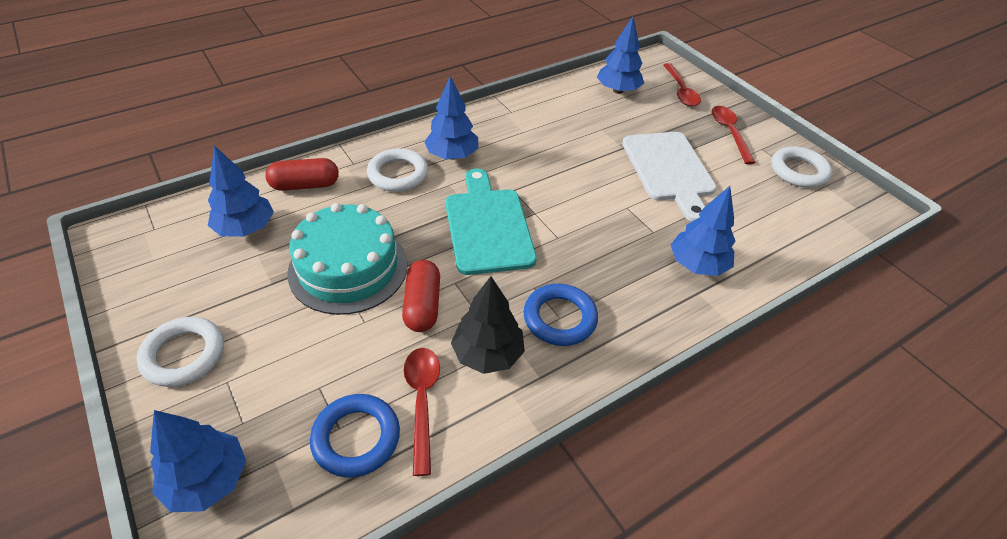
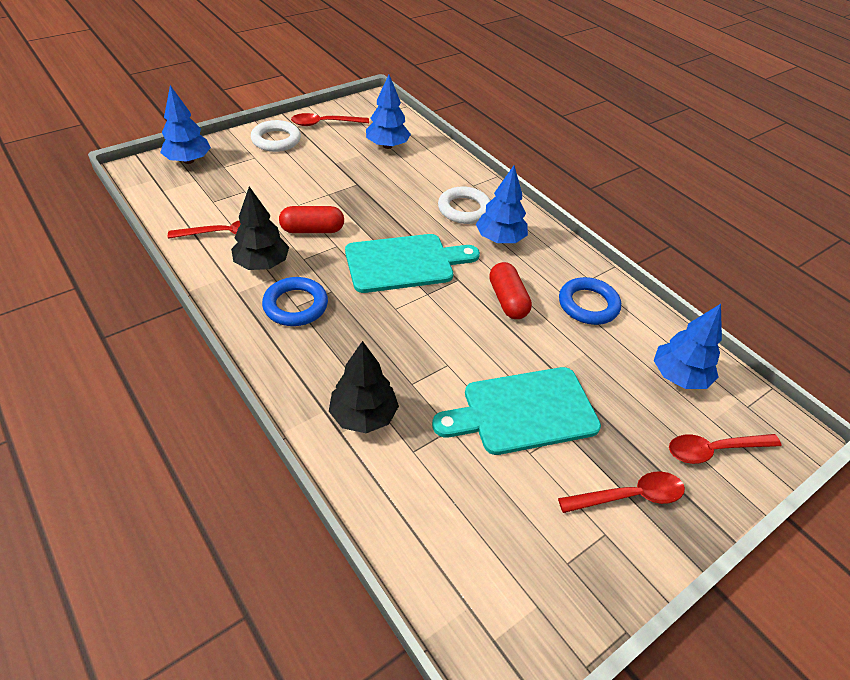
camera: 85 degrees right, 0 degrees up
red capsule [265,158,339,191] -> red capsule moved to [489,262,532,319]
turquoise cake [287,203,408,315] -> none
blue ring [310,394,400,478] -> blue ring moved to [559,277,621,325]
white cutting board [622,132,717,222] -> turquoise cutting board [432,367,601,455]
blue tree [671,186,735,276] -> black tree [329,341,399,433]
white ring [771,146,832,188] -> none
none -> red spoon [291,113,369,126]

